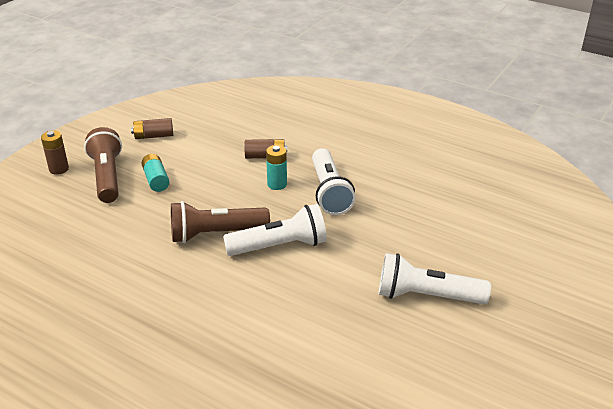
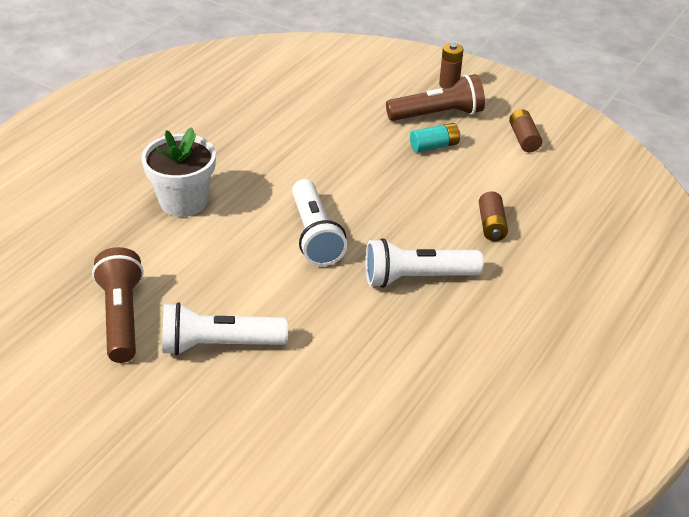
camera: 90 degrees right, 5 degrees up
brown flashlight [171,201,270,243] -> brown flashlight moved to [92,247,144,363]
turquoise battery [266,145,287,190] -> none
white flashlight [379,253,491,304] -> white flashlight turned 105 degrees counterclockwise [162,302,288,356]
none -> white flower pot [141,127,216,217]

